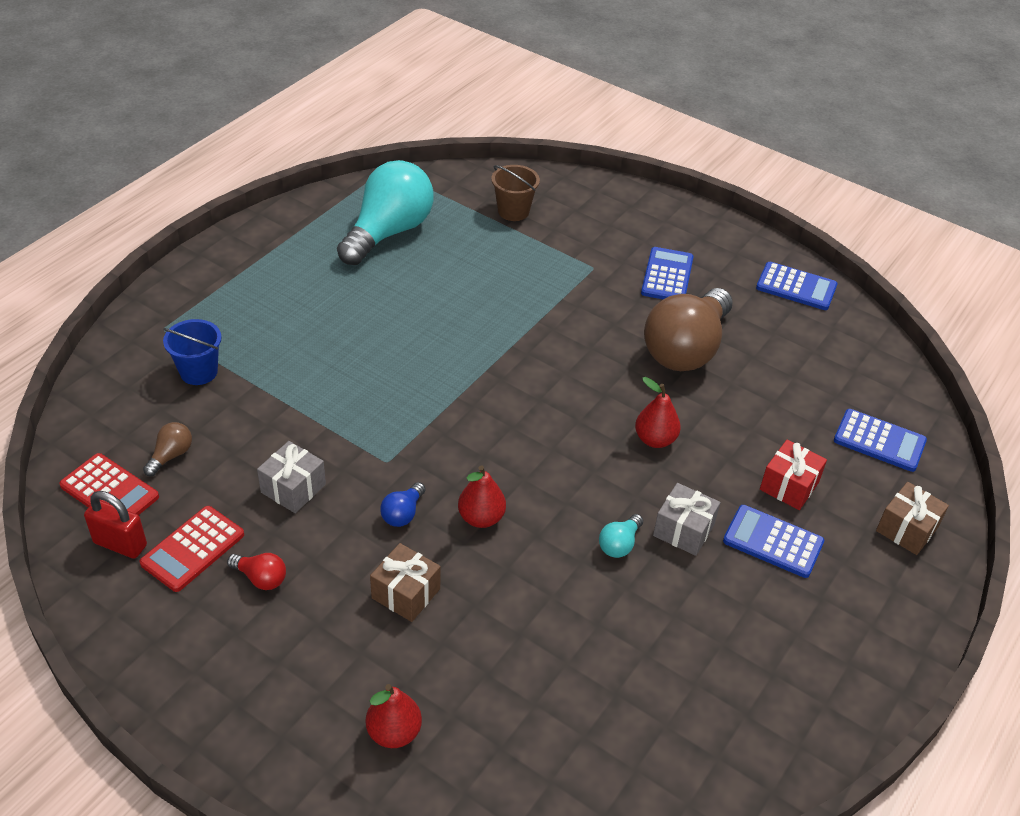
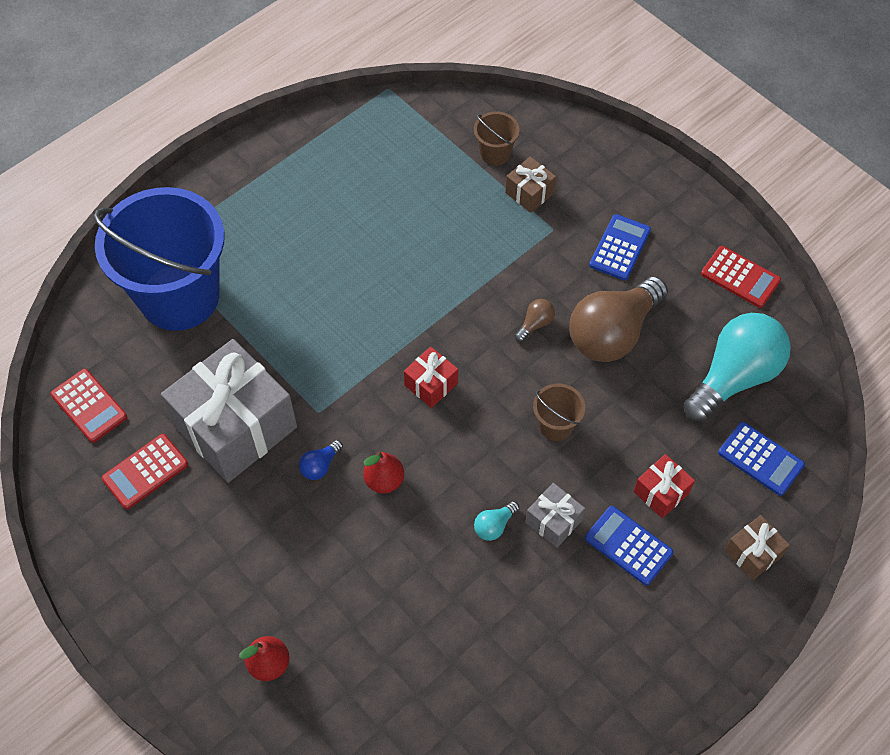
camera: 15 degrees right, 15 degrees up
red padlock [84,491,147,559] -> none
brown light bulb [143,422,192,476] -> brown light bulb moved to [515,299,555,342]
blue bucket [163,319,222,385] -> blue bucket [93,187,225,331], size x2.49
red light bulb [227,553,286,590] -> none
grey gift [257,441,326,513] -> grey gift [161,339,297,483], size x2.26
turquoise light bulb [337,160,434,265] -> turquoise light bulb moved to [684,313,791,422]
brown gift [370,543,441,622] -> brown gift moved to [505,157,556,213]
red pear [635,377,681,448] -> brown bucket [533,383,585,441]
blue calculator [756,262,837,310] -> red calculator [701,246,781,308]
none -> red gift [404,346,458,408]

